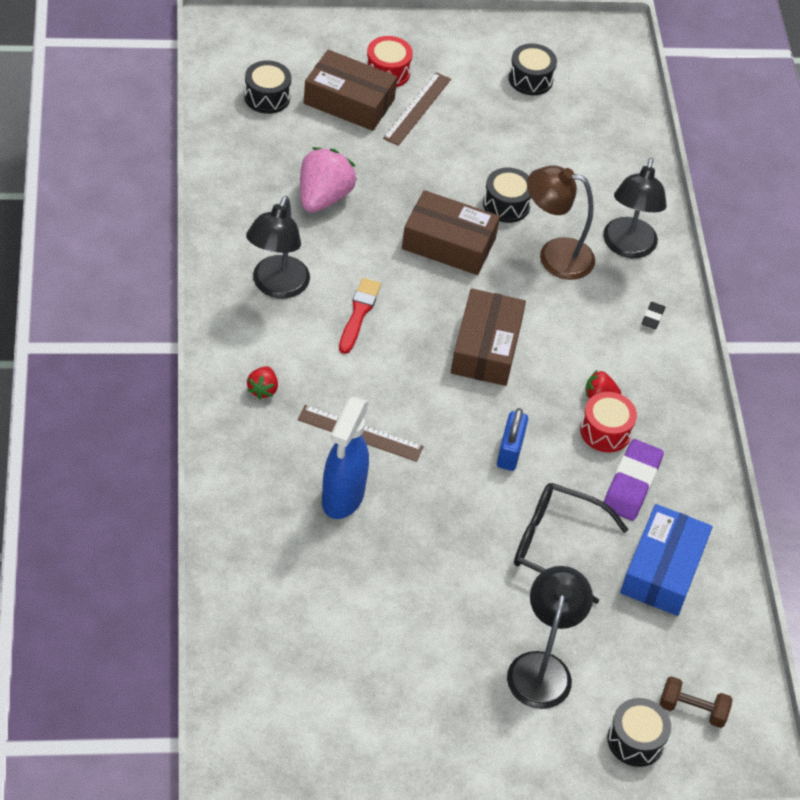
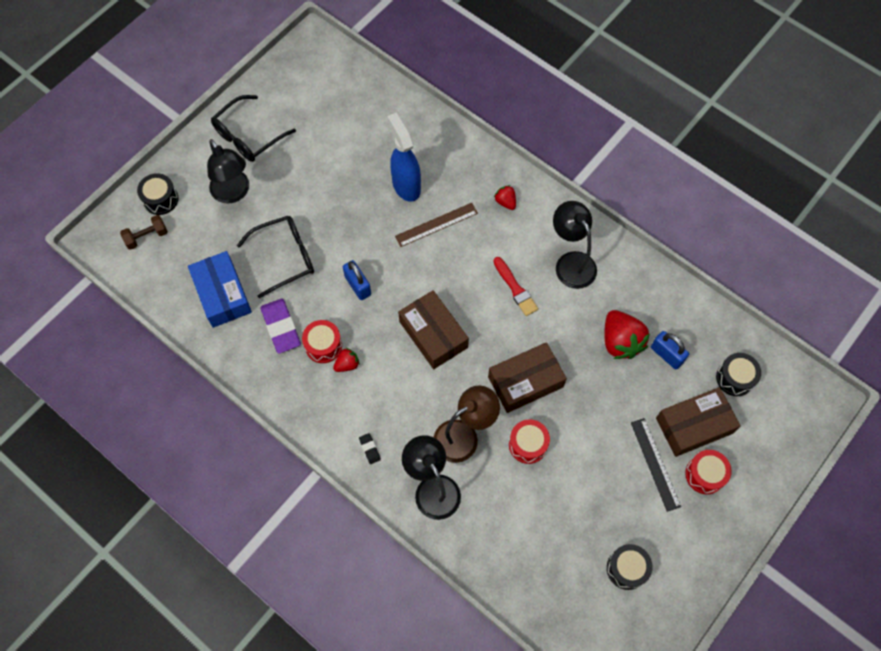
camera: 140 degrees right, 15 degrees up
pink strawberry [300,147,357,213] -> red strawberry [604,310,650,359]
brown ruler [383,72,451,146] -> black ruler [631,418,681,512]
black drum [483,168,532,223] -> red drum [509,419,550,464]
none -> black glasses [211,95,296,162]
none -> blue padlock [651,331,689,369]

